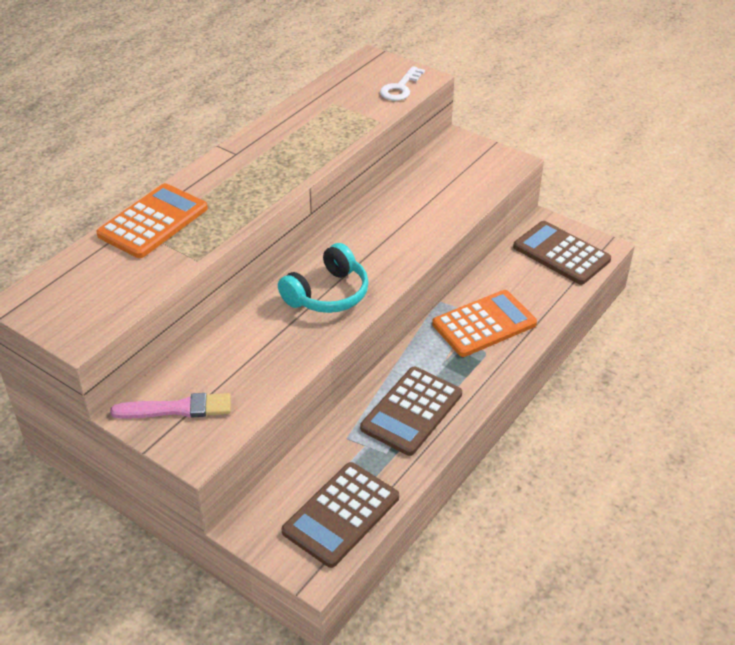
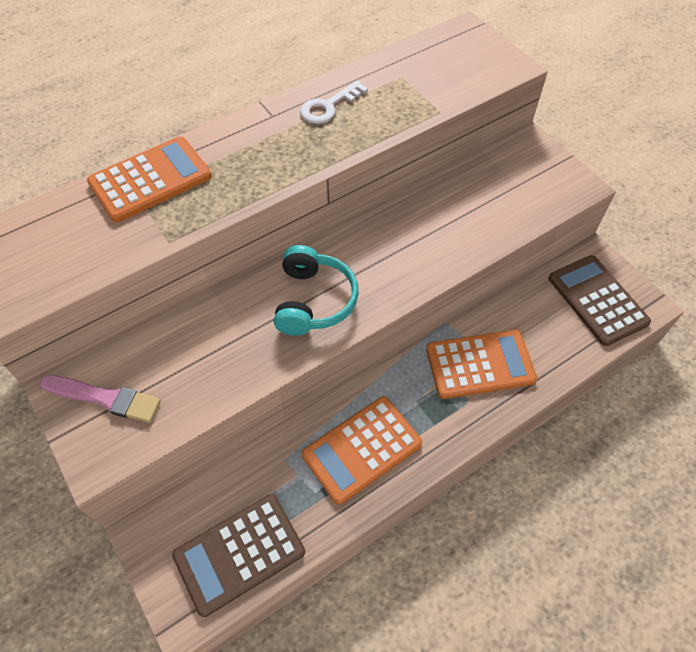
camera: 20 degrees right, 15 degrees up
turquoise headphones [278,243,369,313] -> turquoise headphones turned 60 degrees counterclockwise [274,245,359,336]
brown calculator [360,367,462,456] -> orange calculator [302,396,422,505]
white key [380,66,425,101] -> white key moved to [300,80,368,124]

